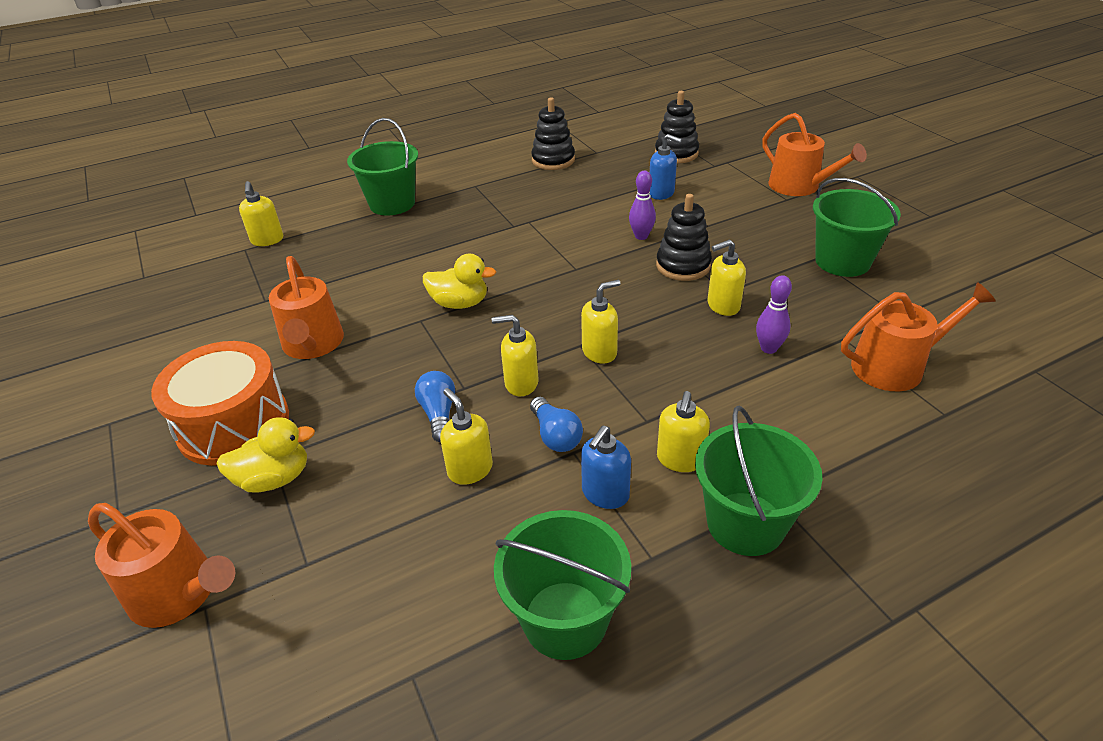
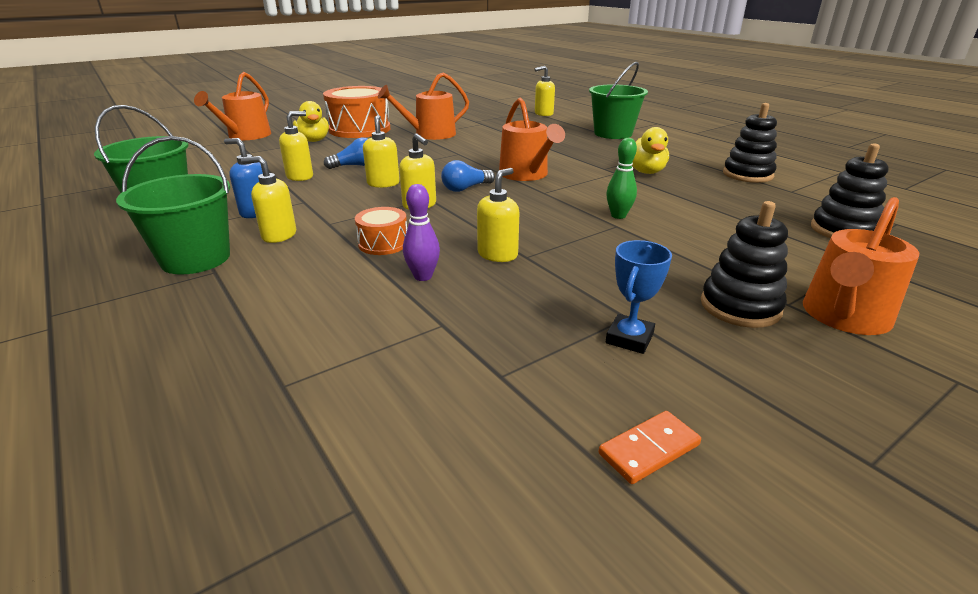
camera: 80 degrees right, 10 degrees down
yellow duck [423,254,496,309] -> yellow duck moved to [632,127,669,174]
blue light bulb [530,396,583,452] -> blue light bulb moved to [441,160,495,192]
purple bowling pin [629,171,656,240] -> green bowling pin [606,138,637,219]
blue soap dispenser [650,134,682,200] -> none
black stacking toy [656,194,712,281] -> black stacking toy moved to [701,201,788,328]
yellow soap dispenser [708,240,746,316] -> yellow soap dispenser turned 60 degrees clockwise [477,168,519,262]
green bucket [813,178,901,277] -> blue trophy [606,240,672,354]
orange watering can [841,282,996,391] -> orange watering can moved to [499,97,565,181]
none -> orange drum [355,207,407,255]
none -> orange domino [599,411,701,484]

